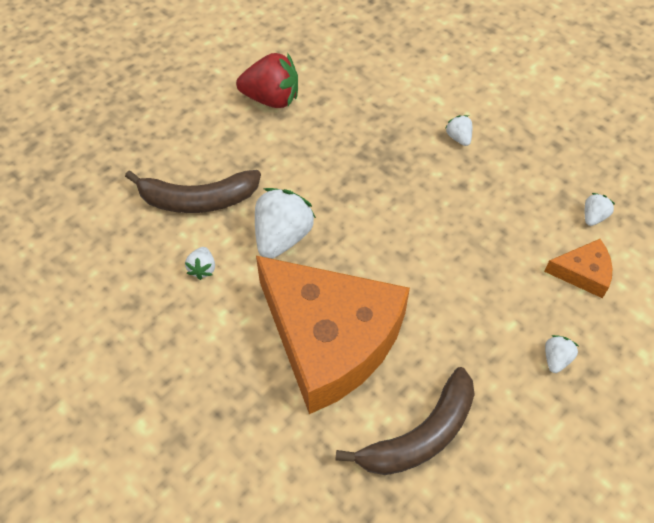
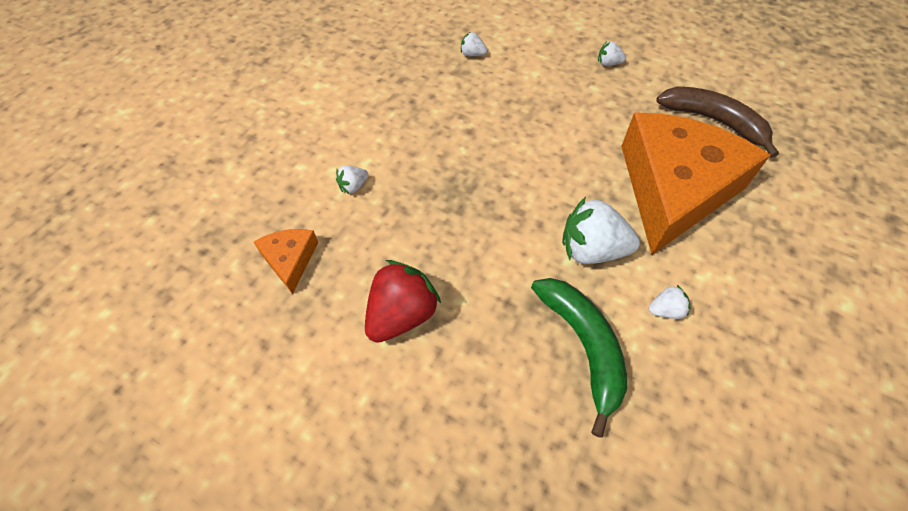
camera: 105 degrees left, 0 degrees up
brown banana [125,170,261,213] -> green banana [531,278,627,437]
red strawberry [236,53,298,108] -> red strawberry turned 45 degrees clockwise [365,260,441,343]
white strawberry [445,115,472,146] -> white strawberry moved to [336,165,368,194]
orange cheese [544,239,612,298] -> orange cheese moved to [254,229,318,294]

